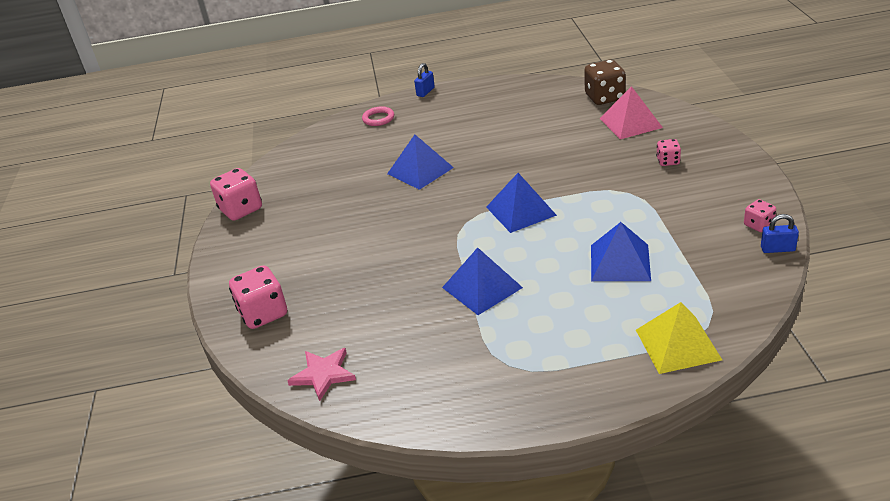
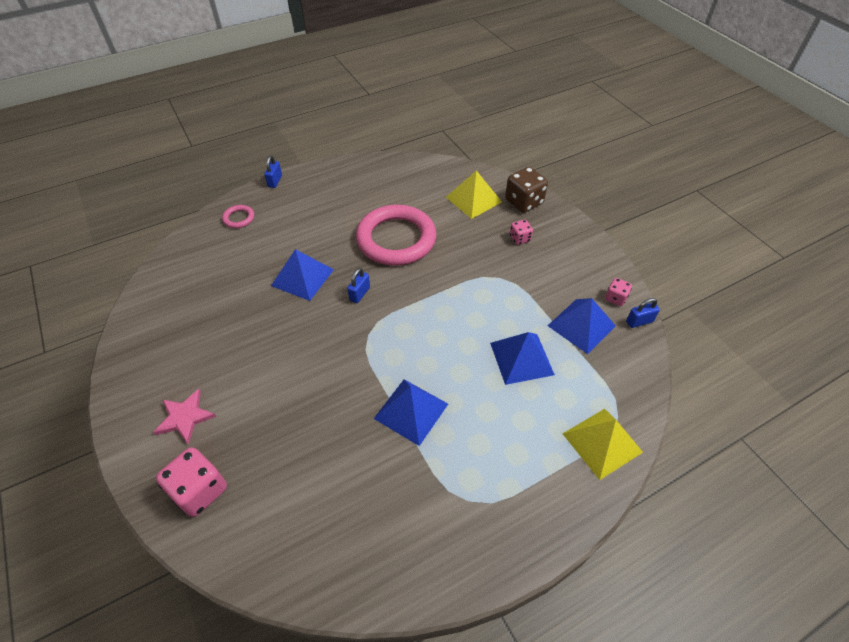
camera: 25 degrees left, 15 degrees up
pink dice [210,168,262,221] -> none
pink star [287,348,356,401] -> pink star moved to [153,389,216,445]
blue pyramid [486,173,557,233] -> blue pyramid moved to [548,298,616,354]
brown dice [584,60,626,105] -> brown dice moved to [505,167,548,213]
pink pyramid [599,86,663,139] -> yellow pyramid [446,170,502,219]
none -> blue padlock [347,268,370,303]
none -> pink ring [356,205,436,265]

